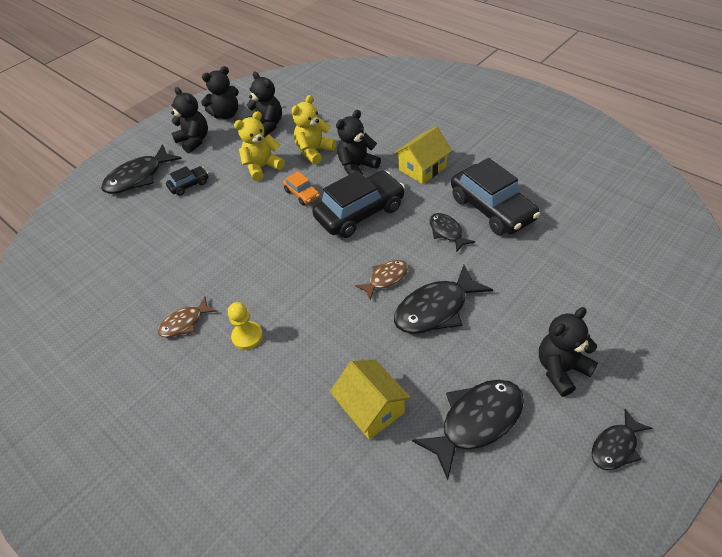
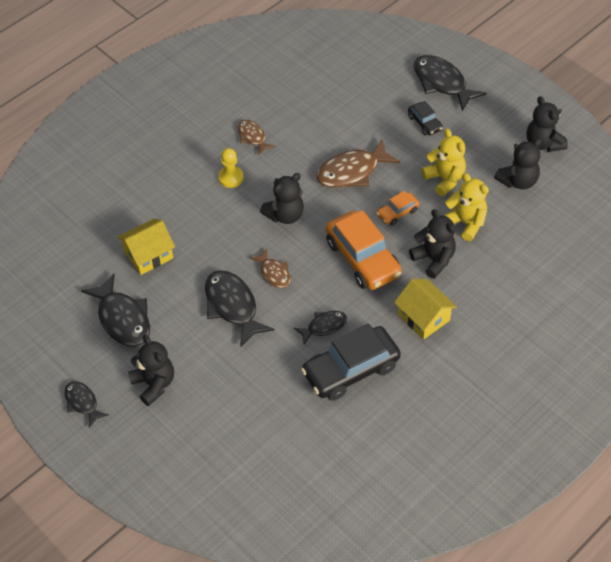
camera: 90 degrees right, 5 degrees up
black teddy bear [171,87,208,153] -> black teddy bear moved to [260,173,304,224]
black car [312,171,405,238] -> orange car [326,210,402,290]
none -> brown fish [316,139,400,188]

